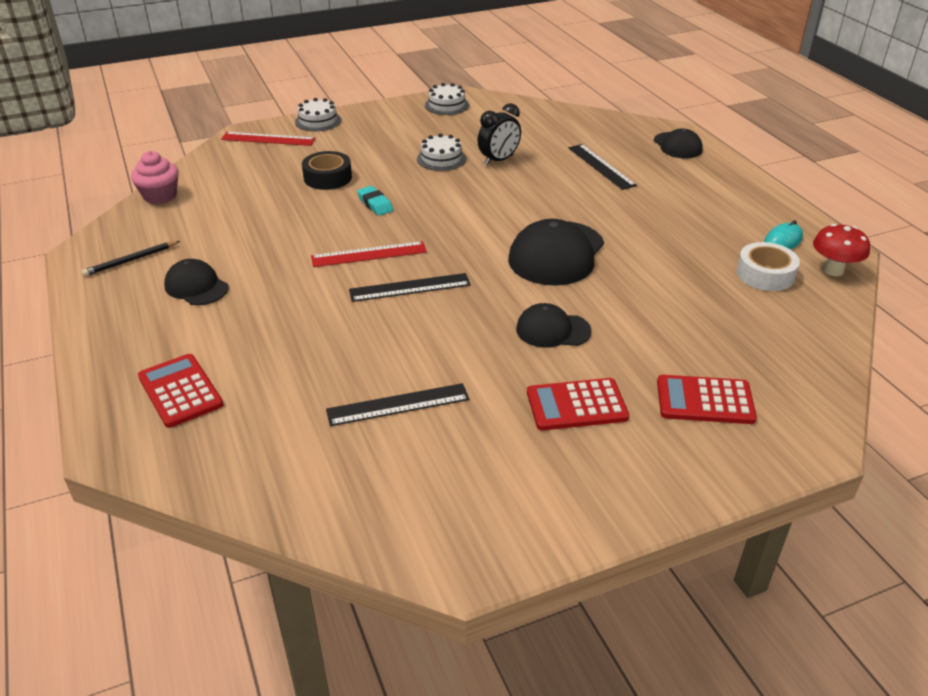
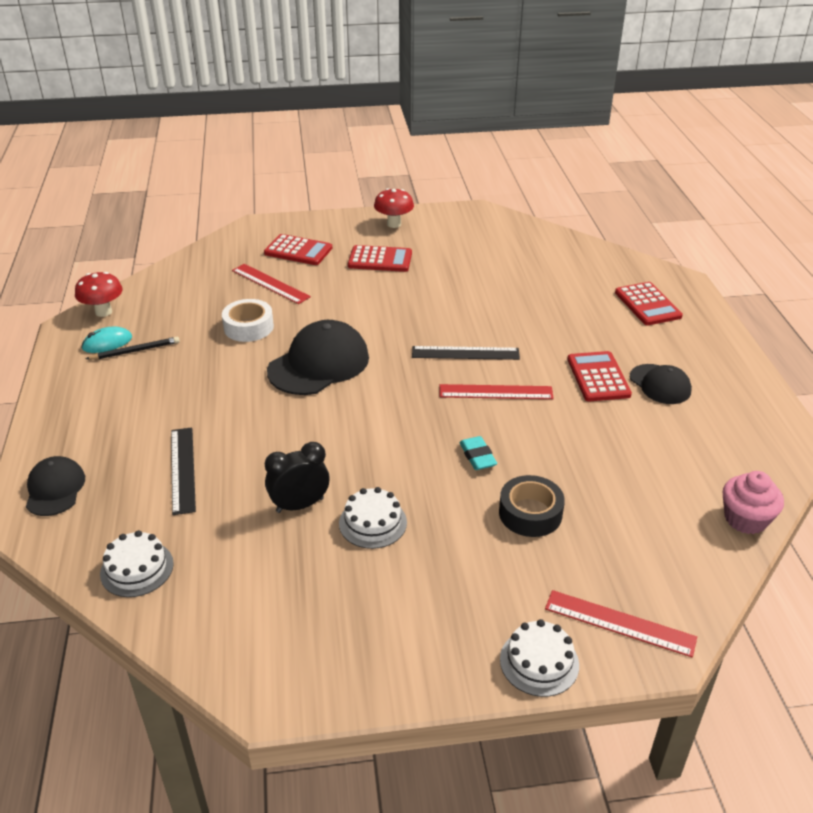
camera: 165 degrees left, 0 degrees up
black pencil [82,241,180,277] -> black pencil moved to [86,337,180,359]
black ruler [326,383,469,426] -> none
white cake [425,83,469,115] -> white cake moved to [100,530,174,597]
black cap [516,303,592,348] -> none
white tape [736,242,800,291] -> white tape moved to [222,299,274,342]
none -> red ruler [232,264,311,304]
none -> red mushroom [374,188,414,228]
none -> red calculator [567,351,632,401]

